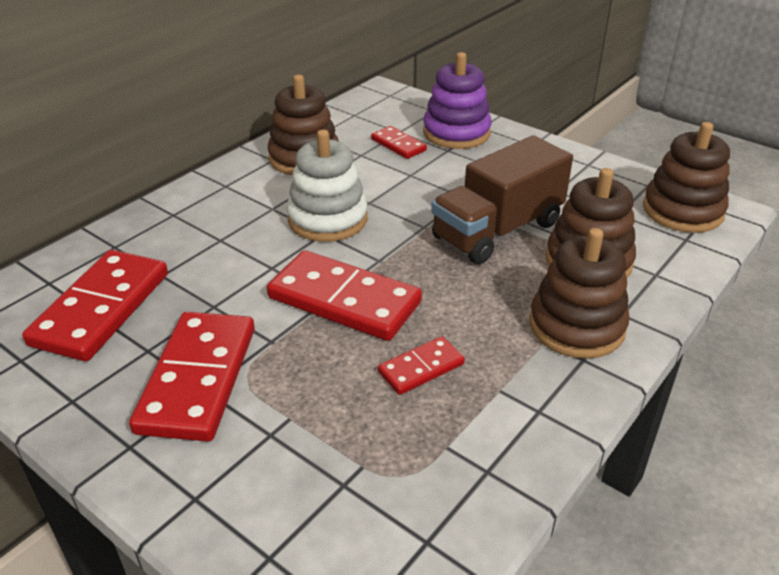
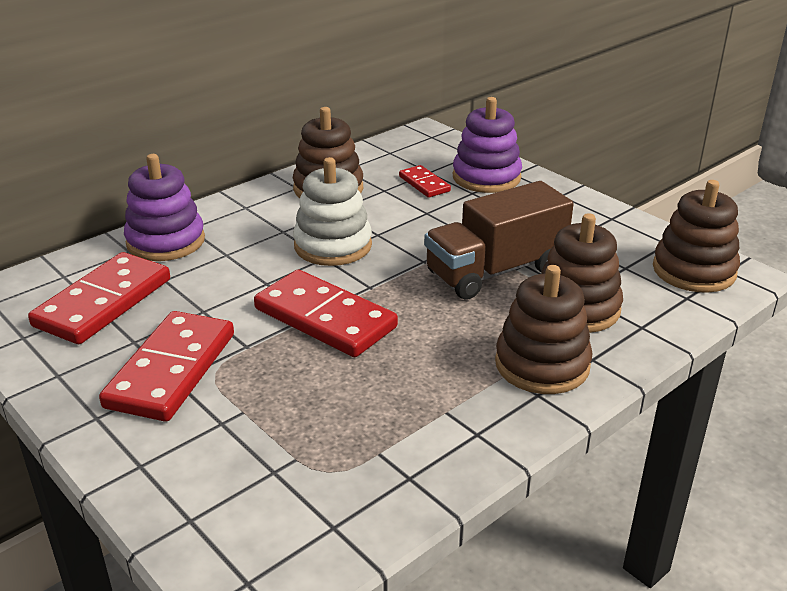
camera: 10 degrees right, 5 degrees down
red domino [378,336,465,395] -> none
none -> purple stacking toy [124,154,205,261]

